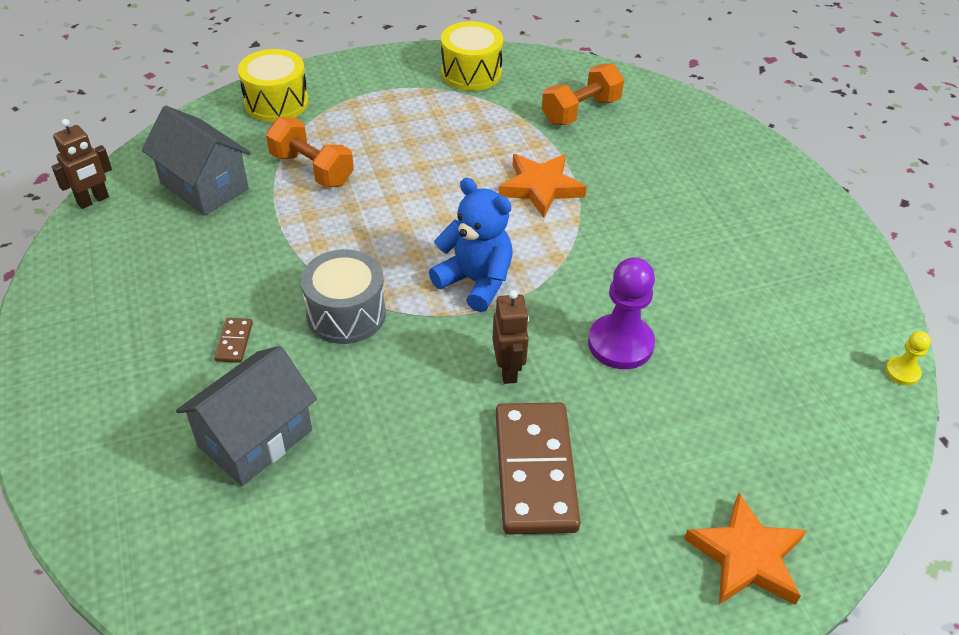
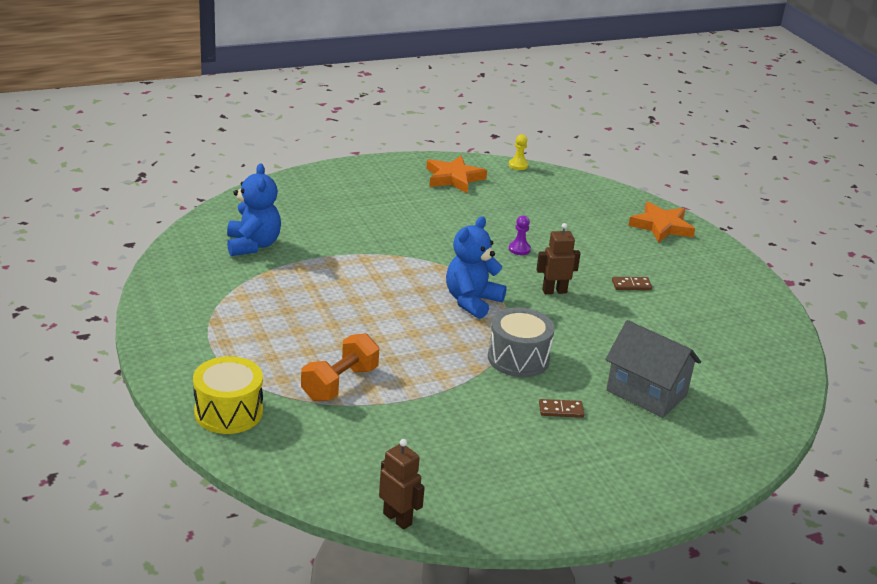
camera: 95 degrees left, 15 degrees down
grey house [142,106,251,216] -> none
yellow drum [441,21,503,91] -> none
brown domino [496,402,580,535] -> brown domino [612,277,652,290], size x0.41
orange star [498,154,587,218] -> orange star moved to [426,156,487,193]
orange dumbbell [542,64,624,125] -> blue teddy bear [227,163,281,256]
purple pawn [588,257,655,369] -> purple pawn [509,215,531,255], size x0.50

